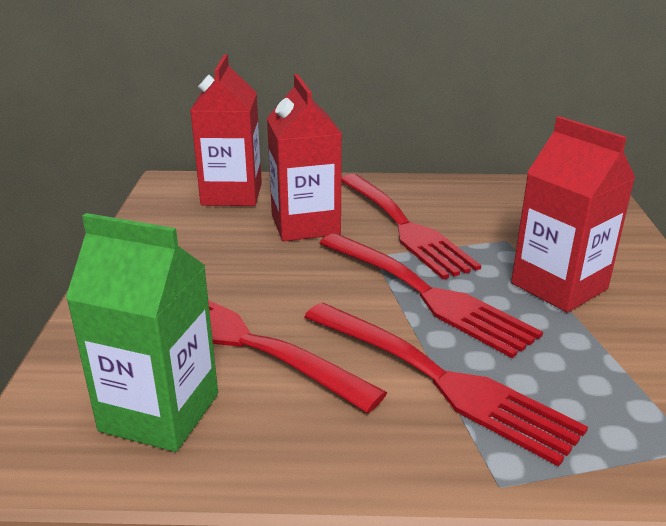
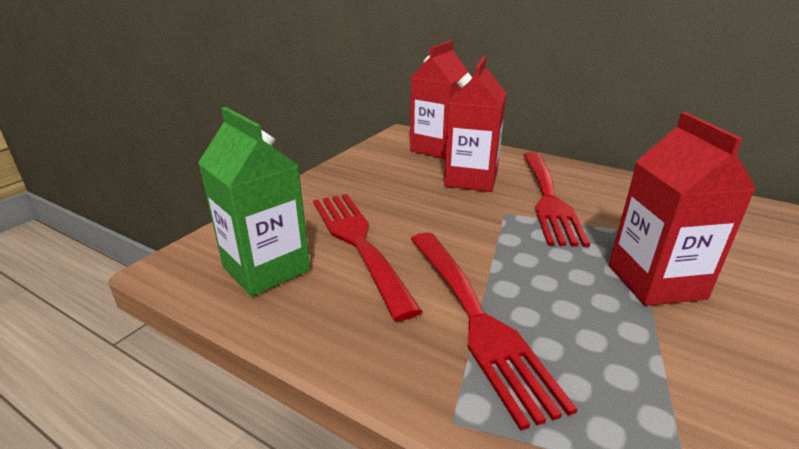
camera: 30 degrees right, 0 degrees up
red fork [319,233,543,358] -> none

